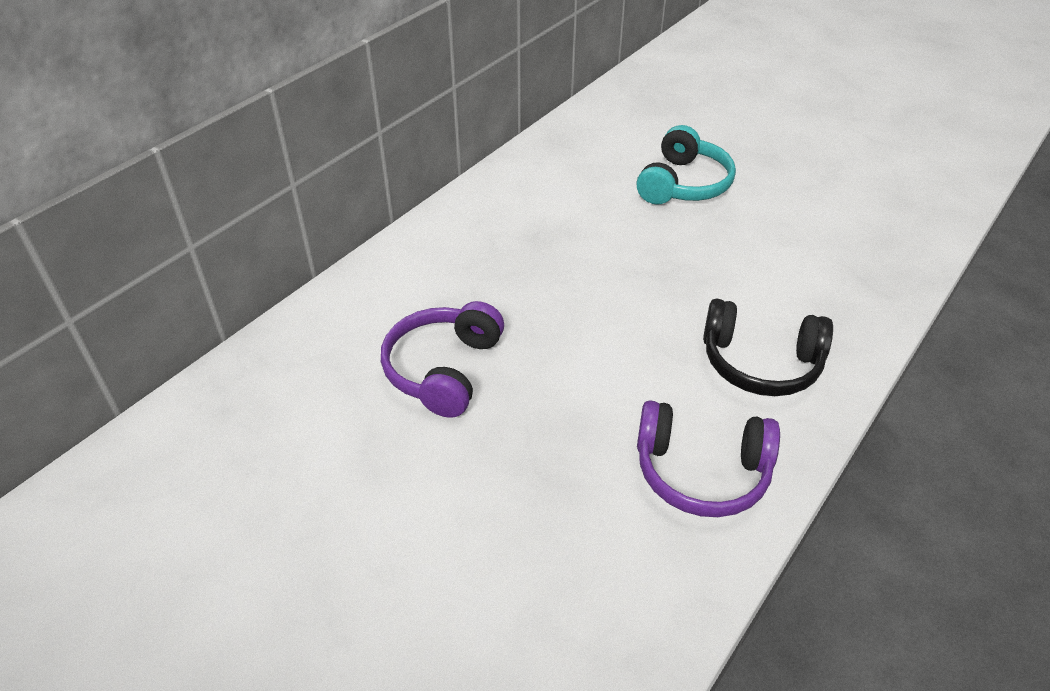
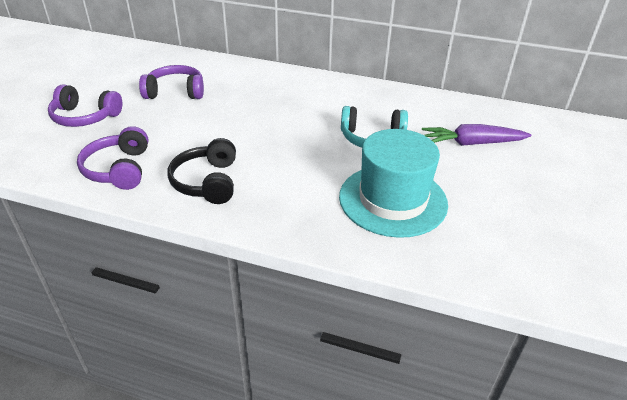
camera: 70 degrees right, 5 degrees down
none -> purple headphones [48,85,122,127]
none -> turquoise hat [339,129,448,238]
none -> purple carrot [422,124,532,146]

